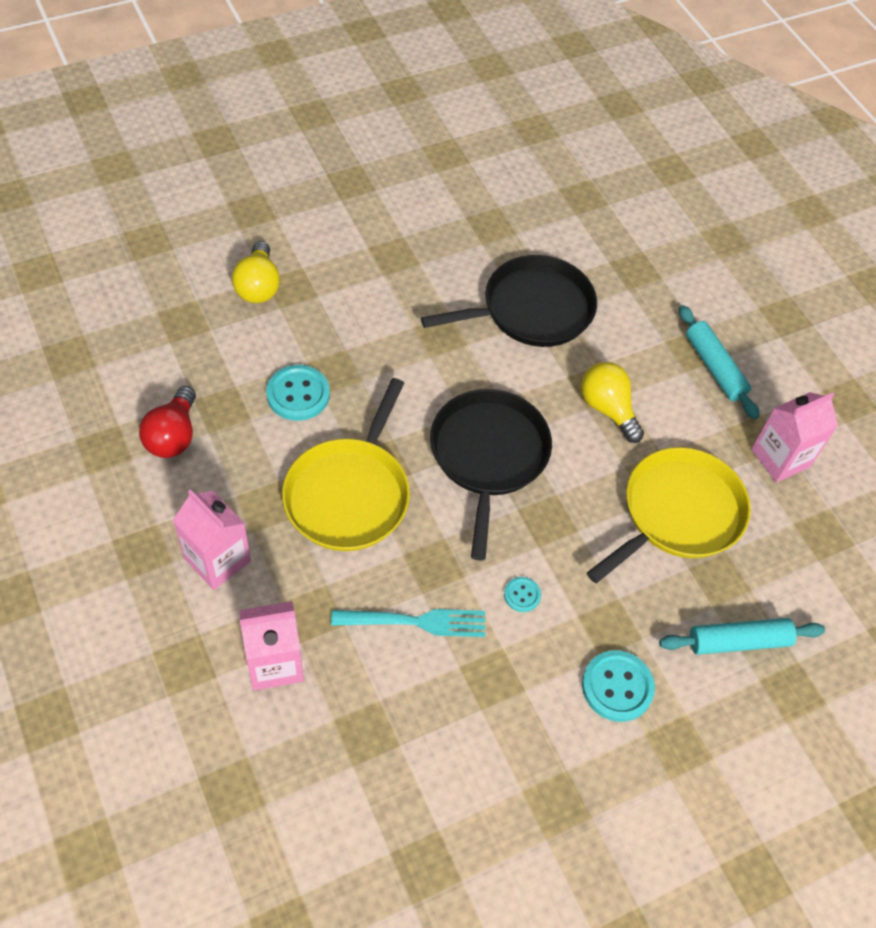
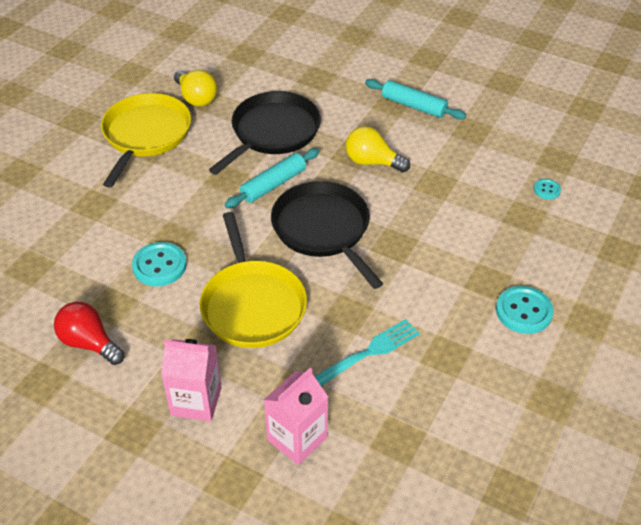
camera: 30 degrees left, 10 degrees down
red light bulb [139,386,196,458] -> red light bulb turned 150 degrees clockwise [54,302,125,365]
yellow light bulb [232,241,280,303] -> yellow light bulb moved to [174,70,217,106]
turquoise button [504,577,541,612] -> turquoise button moved to [534,179,561,200]
yellow pan [587,447,751,583] -> yellow pan moved to [101,93,191,188]
turquoise rolling pin [659,618,825,655] -> turquoise rolling pin moved to [225,148,319,208]
pink carton [751,392,838,482] -> none

